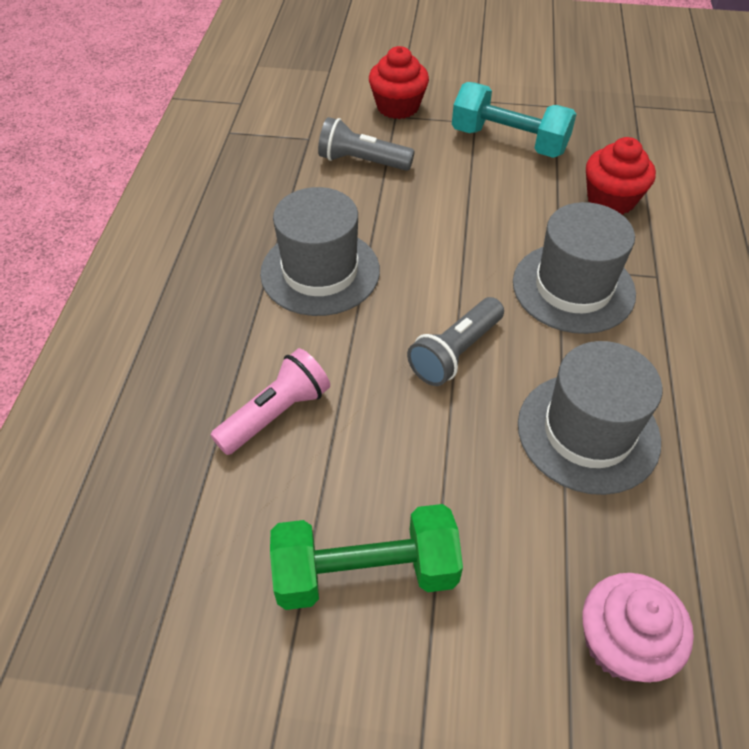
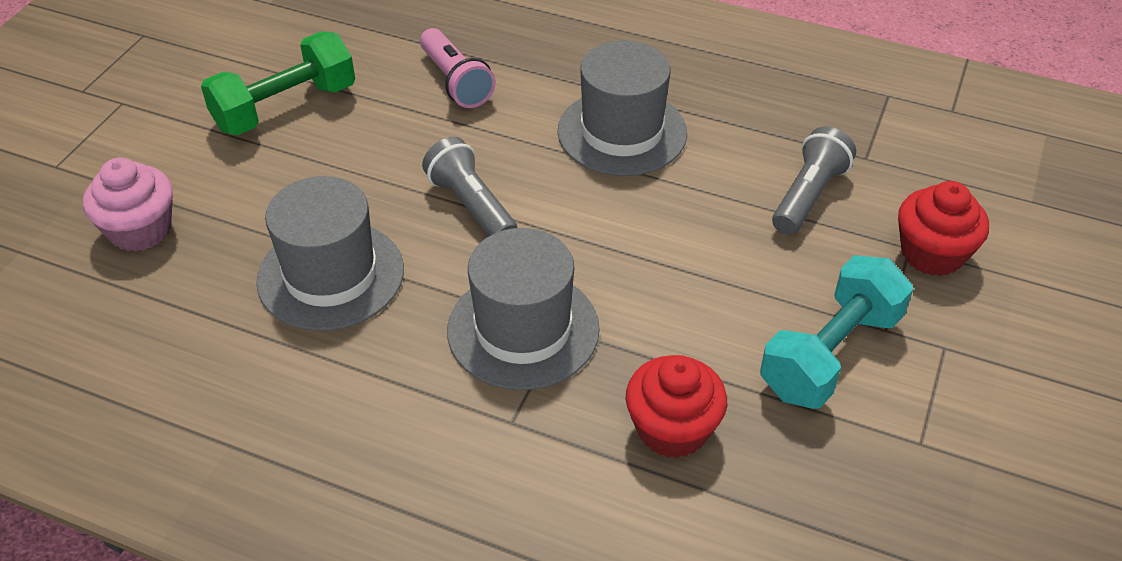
camera: 105 degrees right, 5 degrees down
green dumbbell [270,504,463,610] -> green dumbbell turned 45 degrees clockwise [201,32,355,135]

